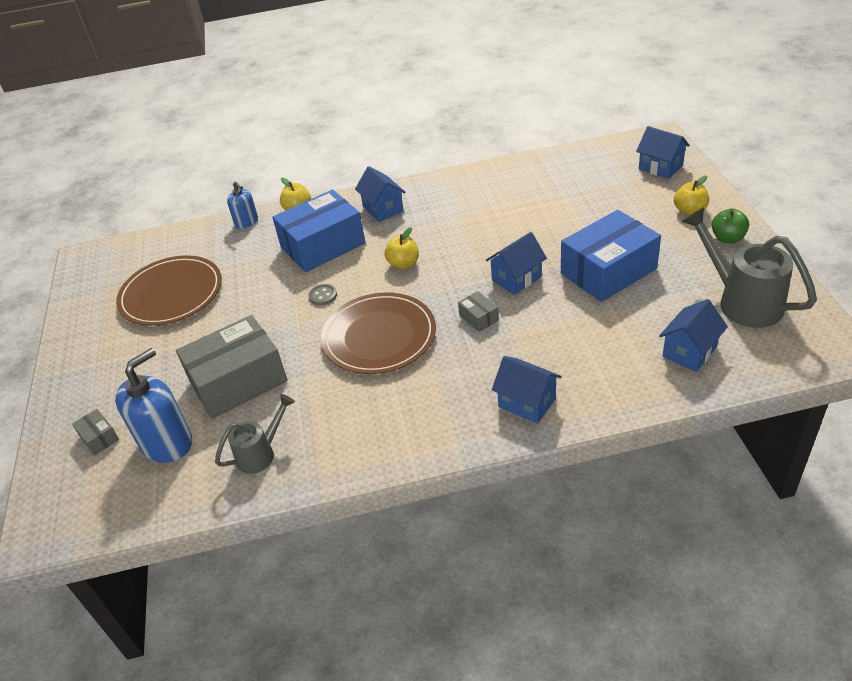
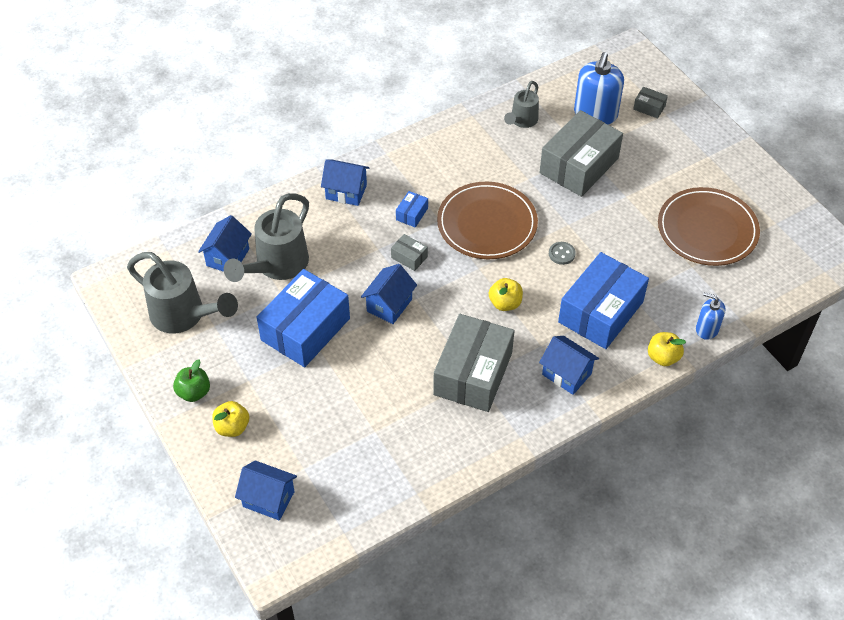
camera: 155 degrees right, 10 degrees up
none -> grey watering can [224,193,309,282]
none -> blue box [396,191,428,228]
none -> grey box [433,314,515,412]

